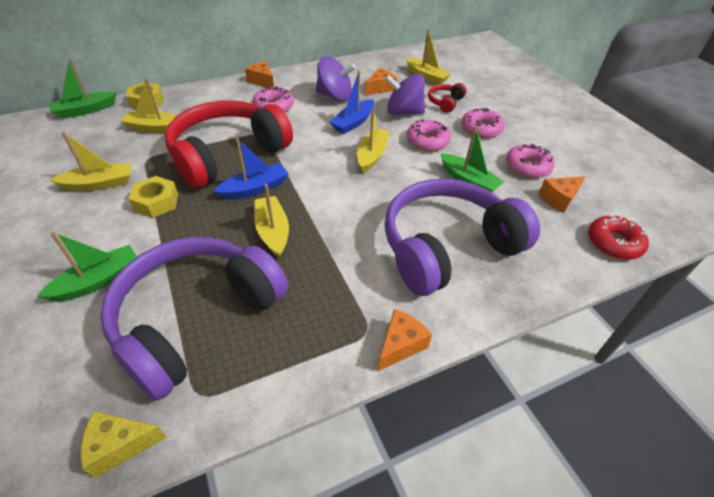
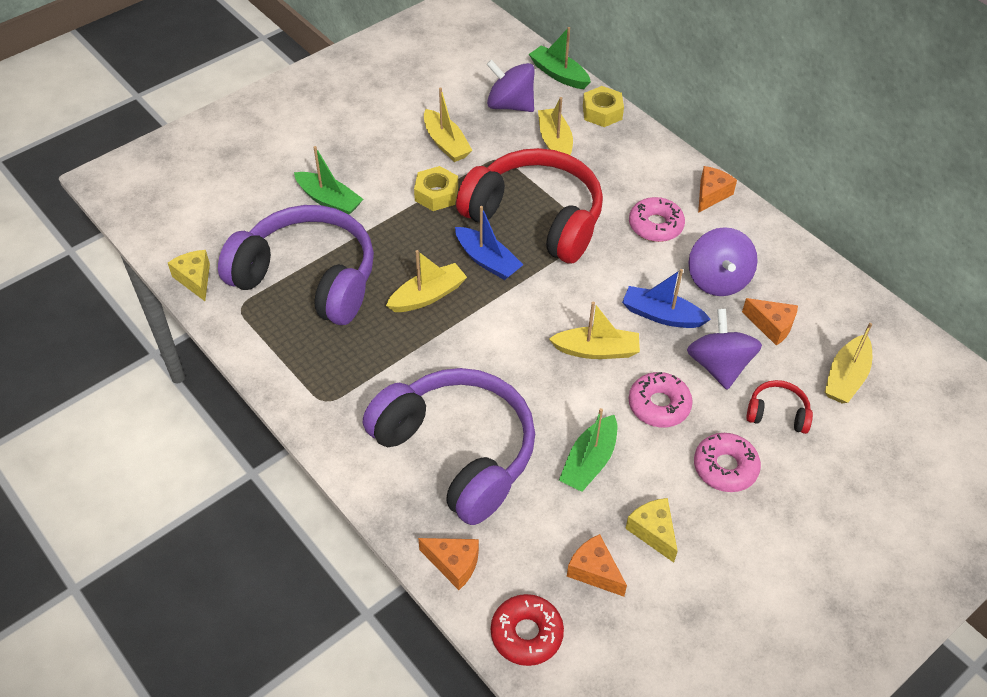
camera: 75 degrees right, 5 degrees up
orange cheese [378,309,432,371] -> orange cheese moved to [418,538,479,590]
pink donut [506,144,555,178] -> yellow cheese [625,498,678,563]
none -> purple spinning top [486,59,535,112]

